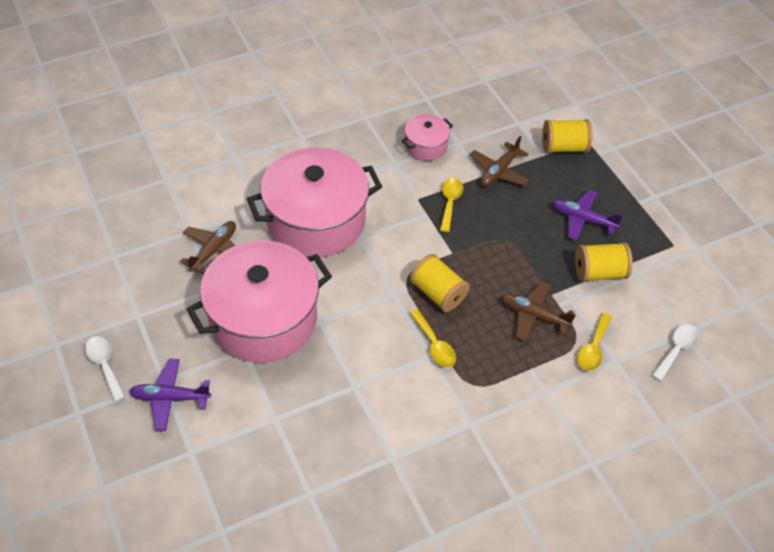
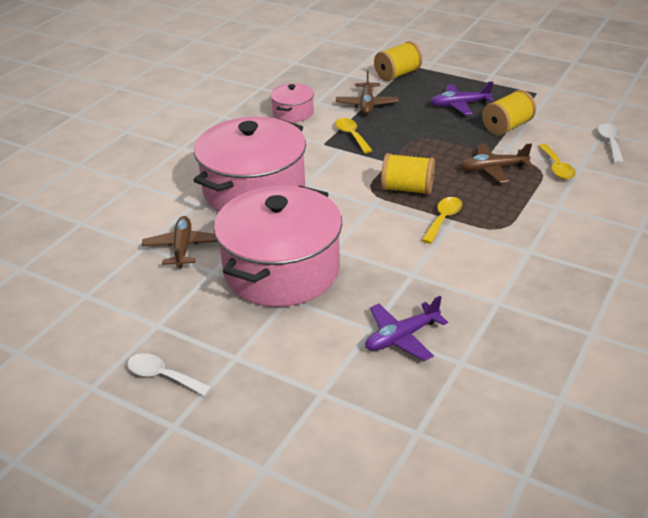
camera: 30 degrees left, 15 degrees down
purple plane [129,359,211,431] -> purple plane moved to [365,296,448,361]
yellow spoon [409,309,456,368] -> yellow spoon turned 90 degrees counterclockwise [422,197,462,244]

